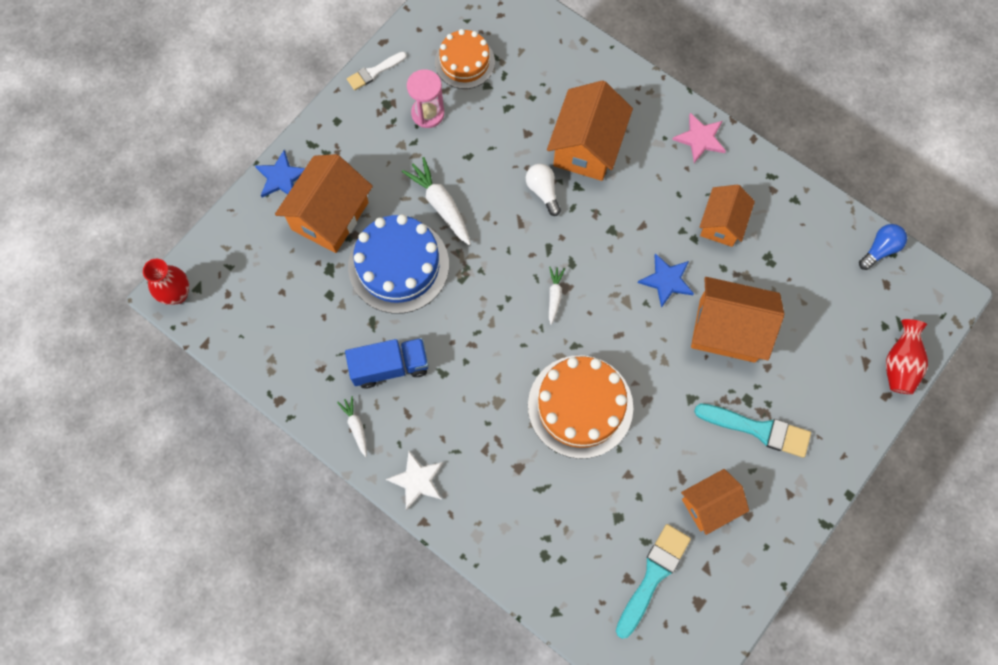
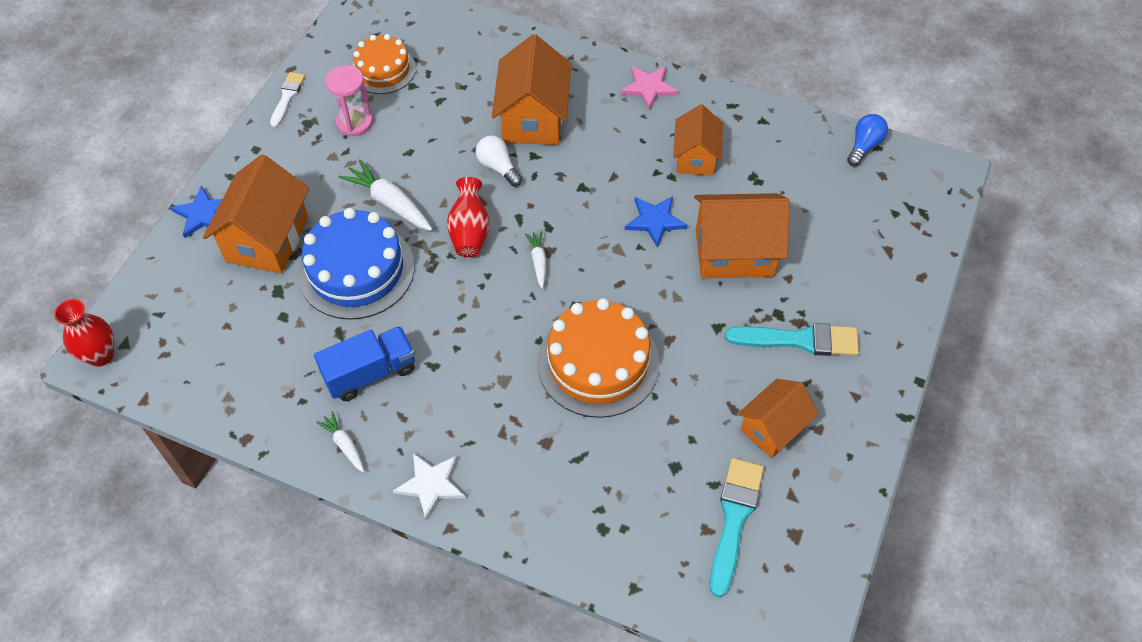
camera: 15 degrees left, 15 degrees down
white brush [347,52,407,90] -> white brush turned 150 degrees clockwise [270,72,305,127]
red vase [886,319,928,394] -> red vase moved to [447,177,490,257]

